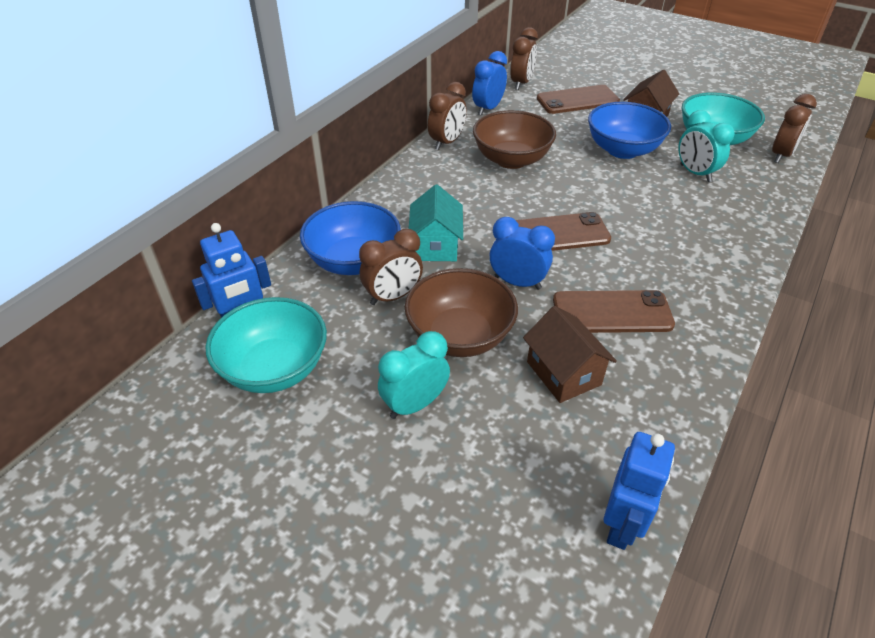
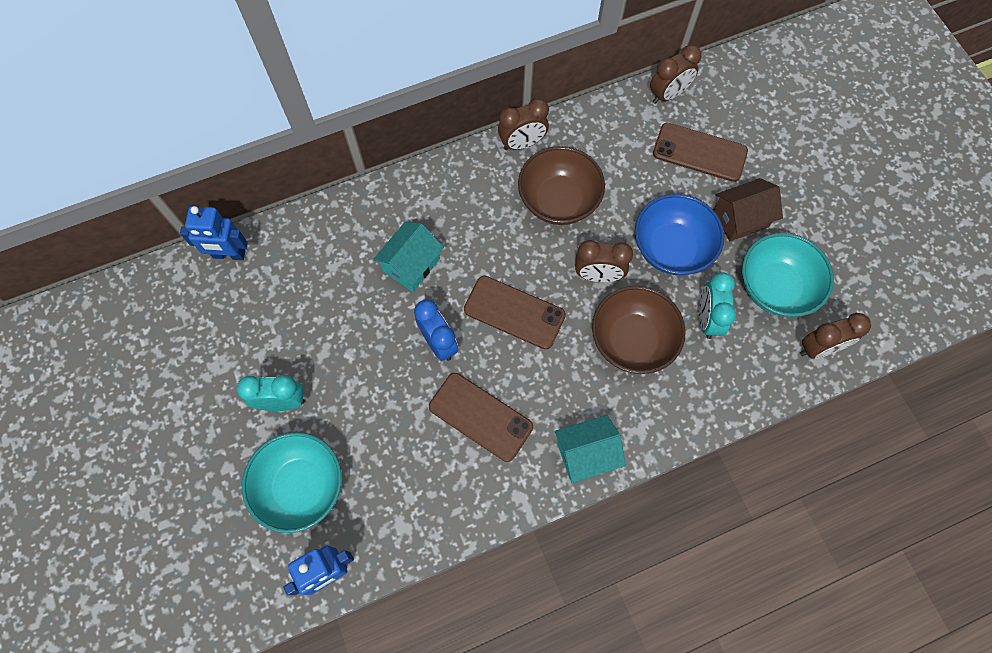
camera: 35 degrees right, 25 degrees up
turquoise bowl [205,297,327,393] -> turquoise bowl moved to [242,432,342,533]
blue bowl [300,201,401,275] -> none
brown clock [359,229,423,305] -> brown clock moved to [575,240,633,282]
brown bowl [405,268,518,357] -> brown bowl moved to [592,286,686,374]
blue clock [472,51,507,116] -> none
brown house [523,306,617,403] -> none
none -> turquoise house [555,415,626,483]

